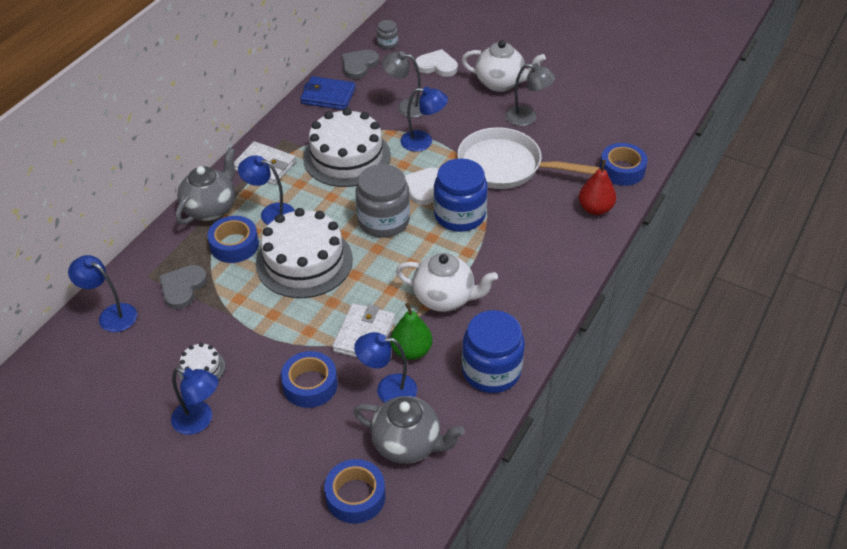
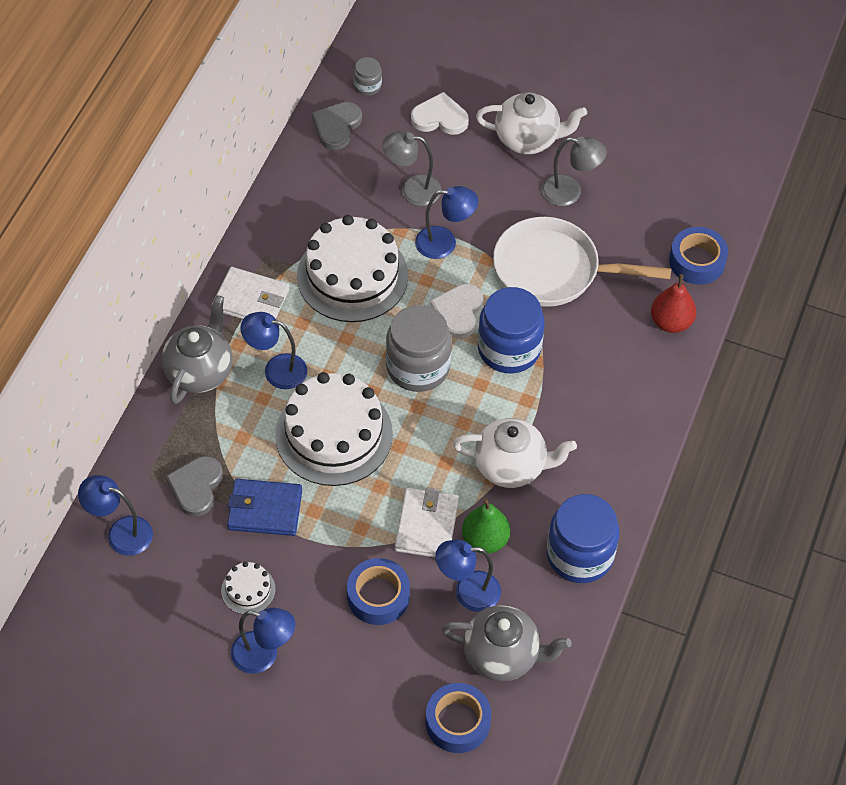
camera: 10 degrees left, 10 degrees up
blue tape [207,216,259,263] -> none
blue wallet [301,76,356,110] -> blue wallet moved to [227,479,302,536]

